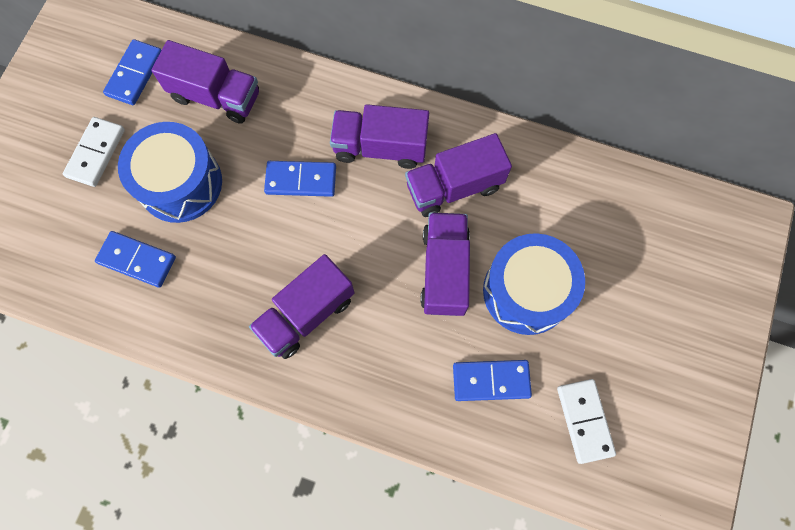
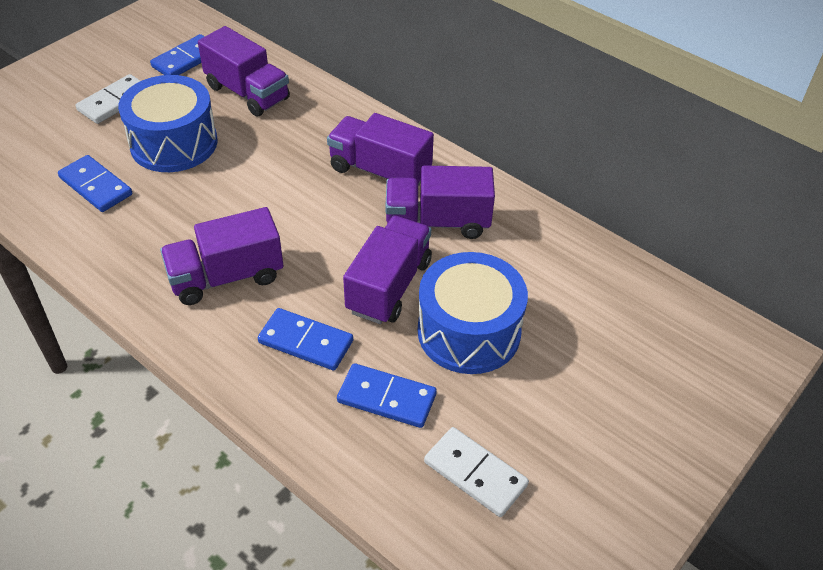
camera: 20 degrees right, 25 degrees down
blue domino [264,161,336,197] -> blue domino moved to [258,308,353,371]
white domino [557,379,616,464] -> white domino turned 60 degrees counterclockwise [424,427,529,517]

